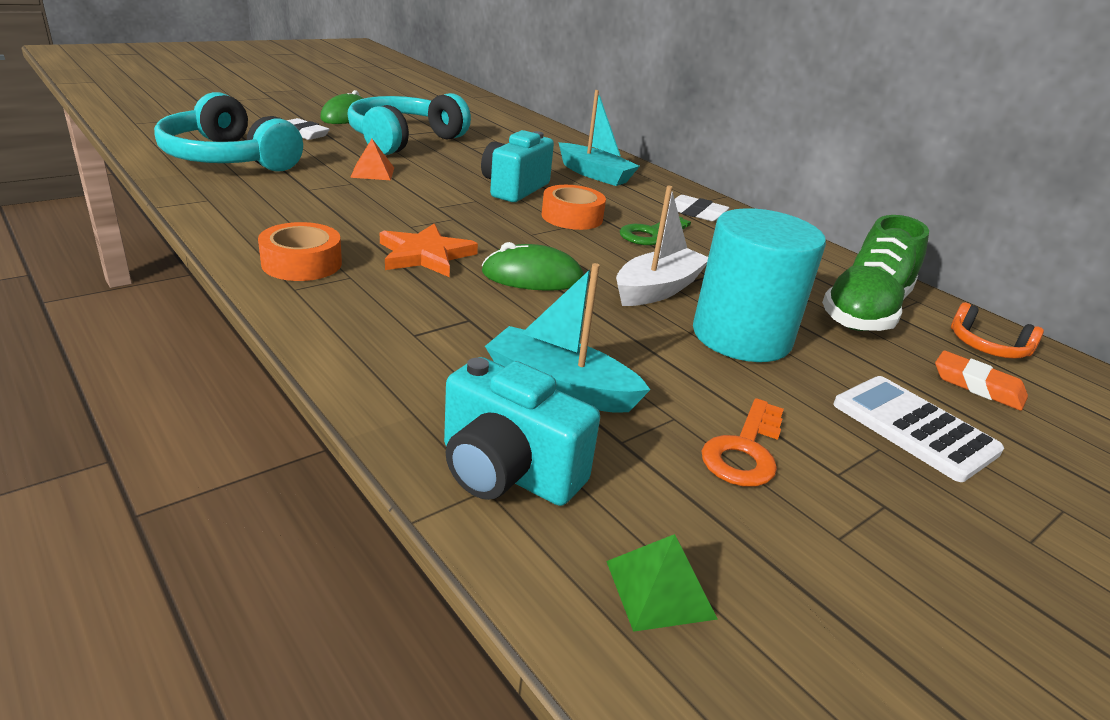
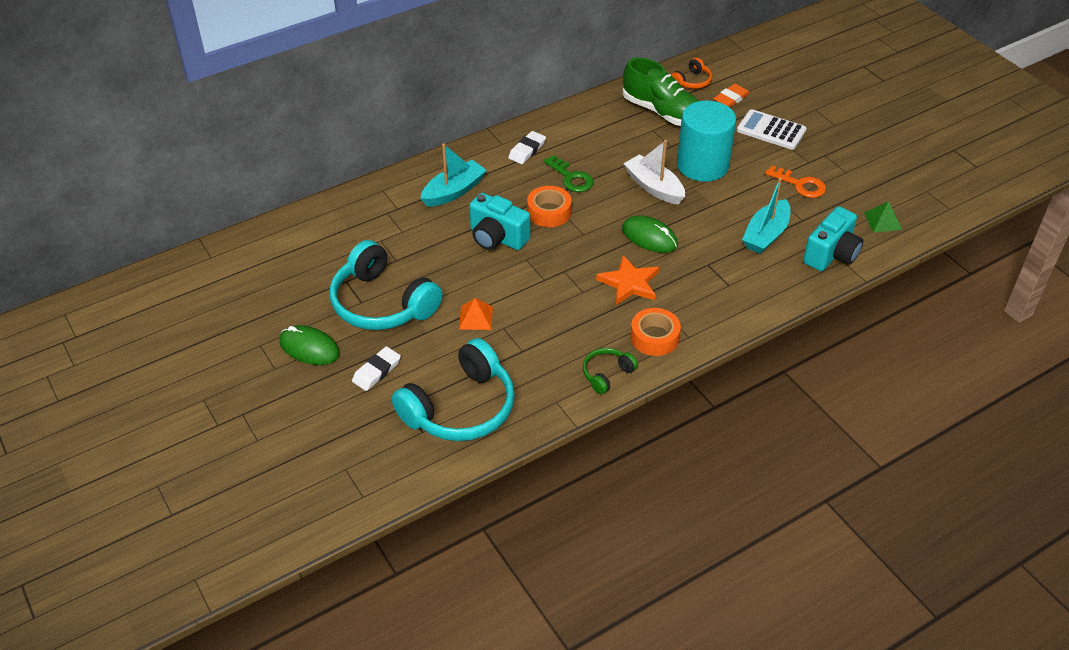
camera: 80 degrees left, 15 degrees up
green mouse [481,242,584,291] -> green mouse turned 60 degrees counterclockwise [622,215,678,253]
white calculator [833,376,1004,482] -> white calculator turned 60 degrees clockwise [737,109,807,150]
none -> green headphones [583,348,638,394]

